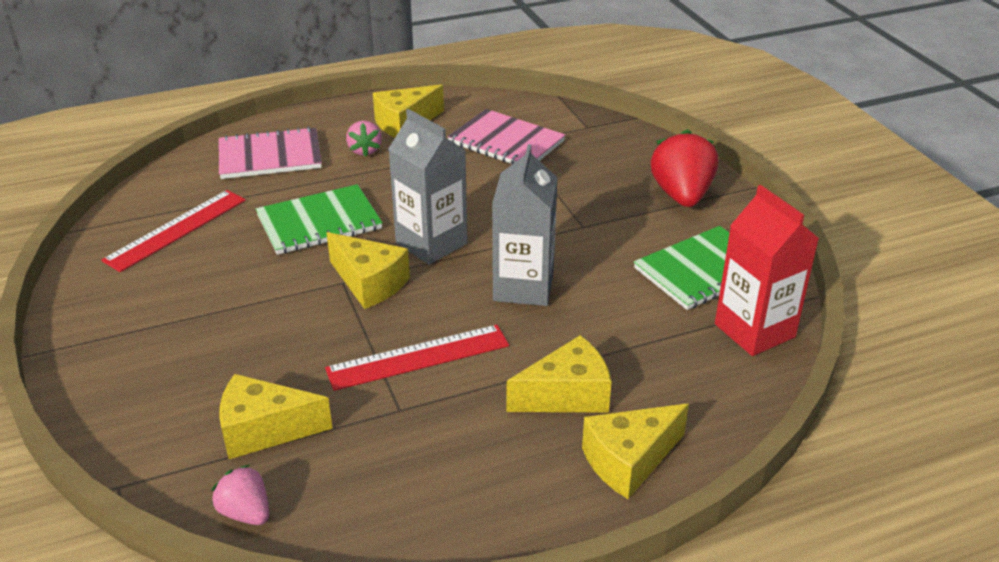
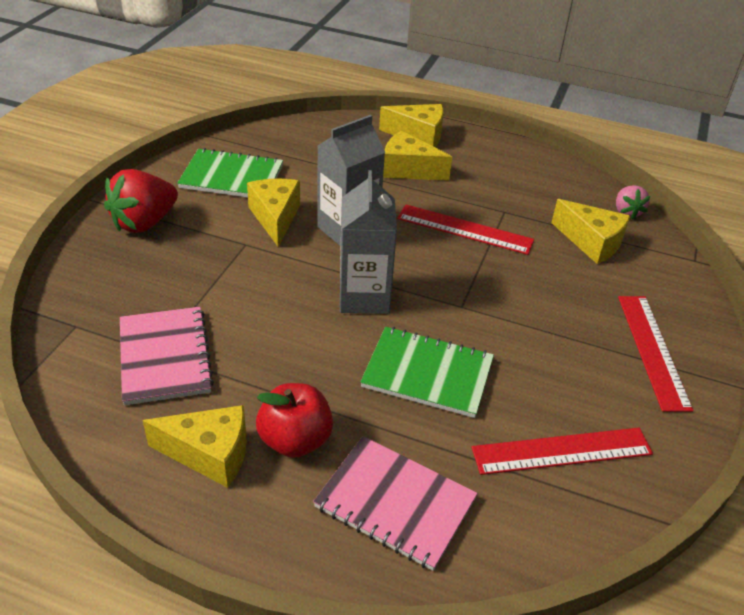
camera: 140 degrees left, 5 degrees up
yellow cheese [327,232,410,309] -> yellow cheese moved to [247,179,300,247]
pink strawberry [346,121,382,157] -> red apple [256,383,333,458]
red carton [715,185,819,356] -> none
none -> red ruler [618,296,693,412]

